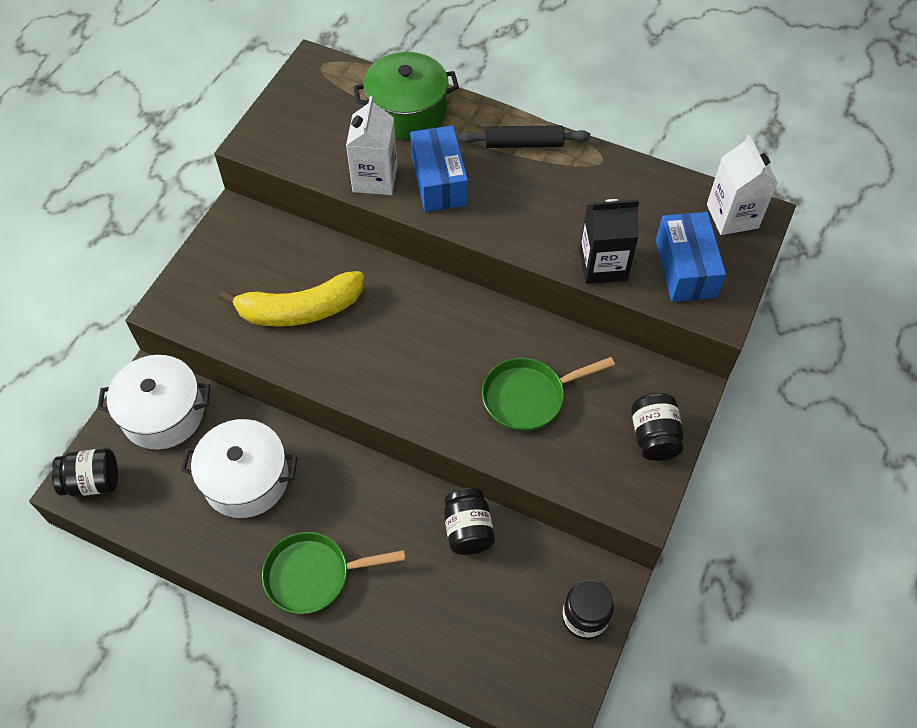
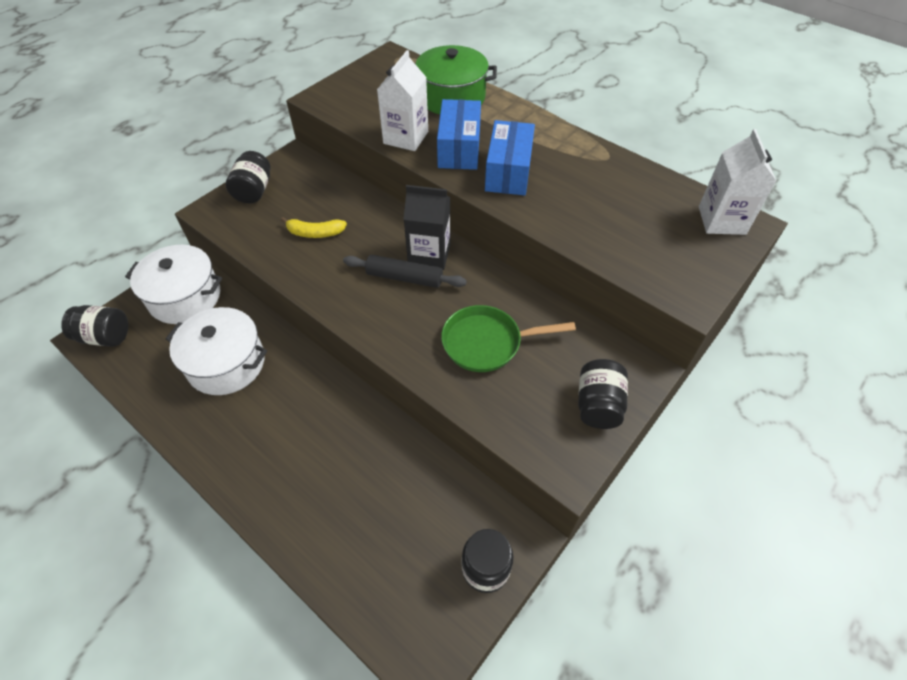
camera: 15 degrees right, 5 degrees down
yellow banana [219,271,364,326] -> yellow banana [281,217,347,238], size x0.53
green pan [262,532,406,614] -> none
black jar [444,488,495,555] -> black jar moved to [226,151,271,203]
black rolling pin [459,125,590,148] -> black rolling pin moved to [343,255,467,288]
black carton [579,199,639,284] -> black carton moved to [403,185,450,270]
blue box [656,212,726,302] -> blue box moved to [485,120,535,195]

